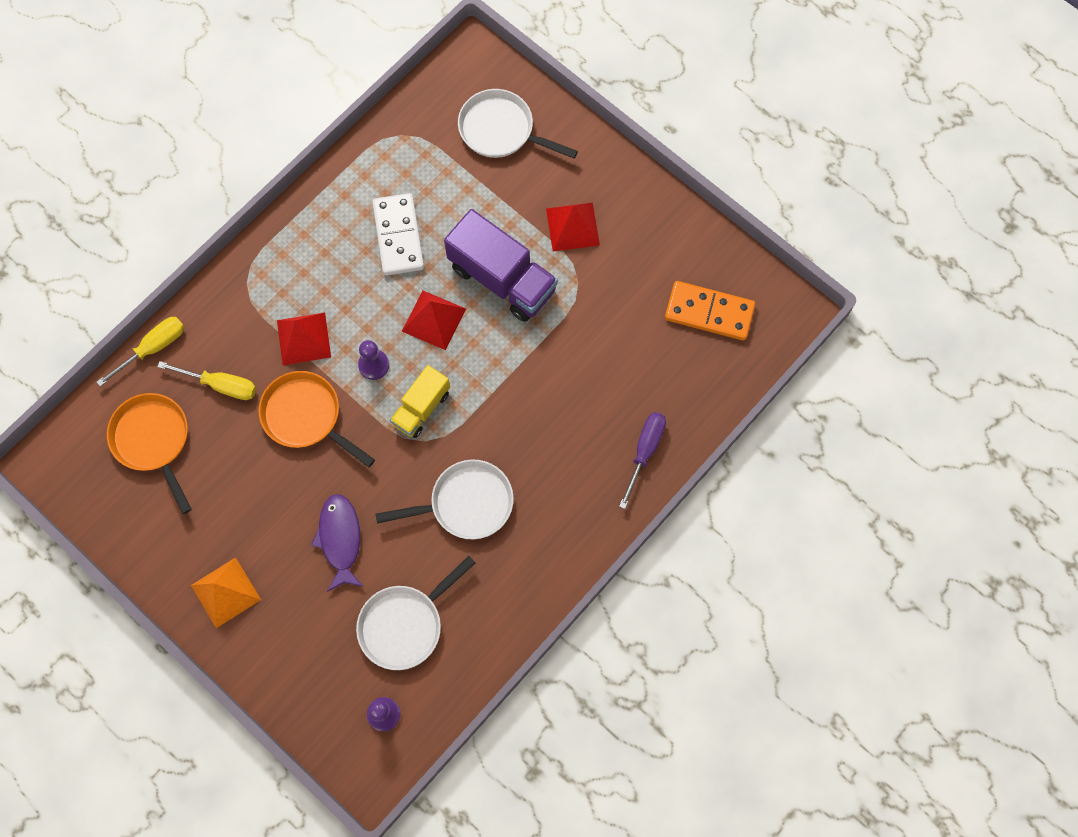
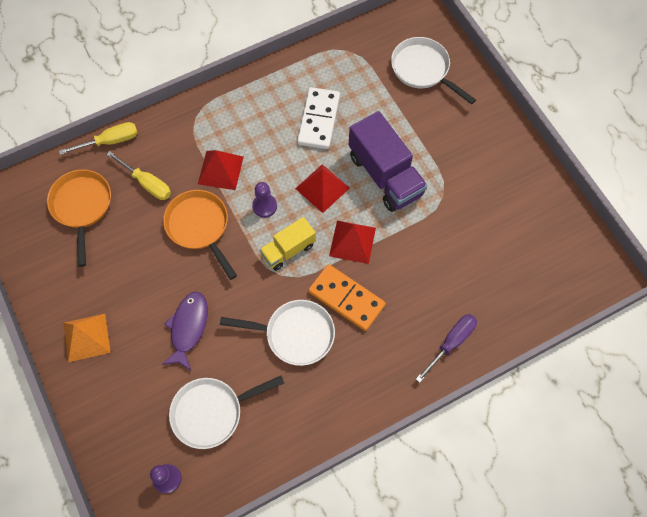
camera: 20 degrees right, 5 degrees down
red pyramid [546,203,600,252] -> red pyramid moved to [329,221,376,264]
orange domino [665,281,755,341] -> orange domino moved to [308,264,386,331]

